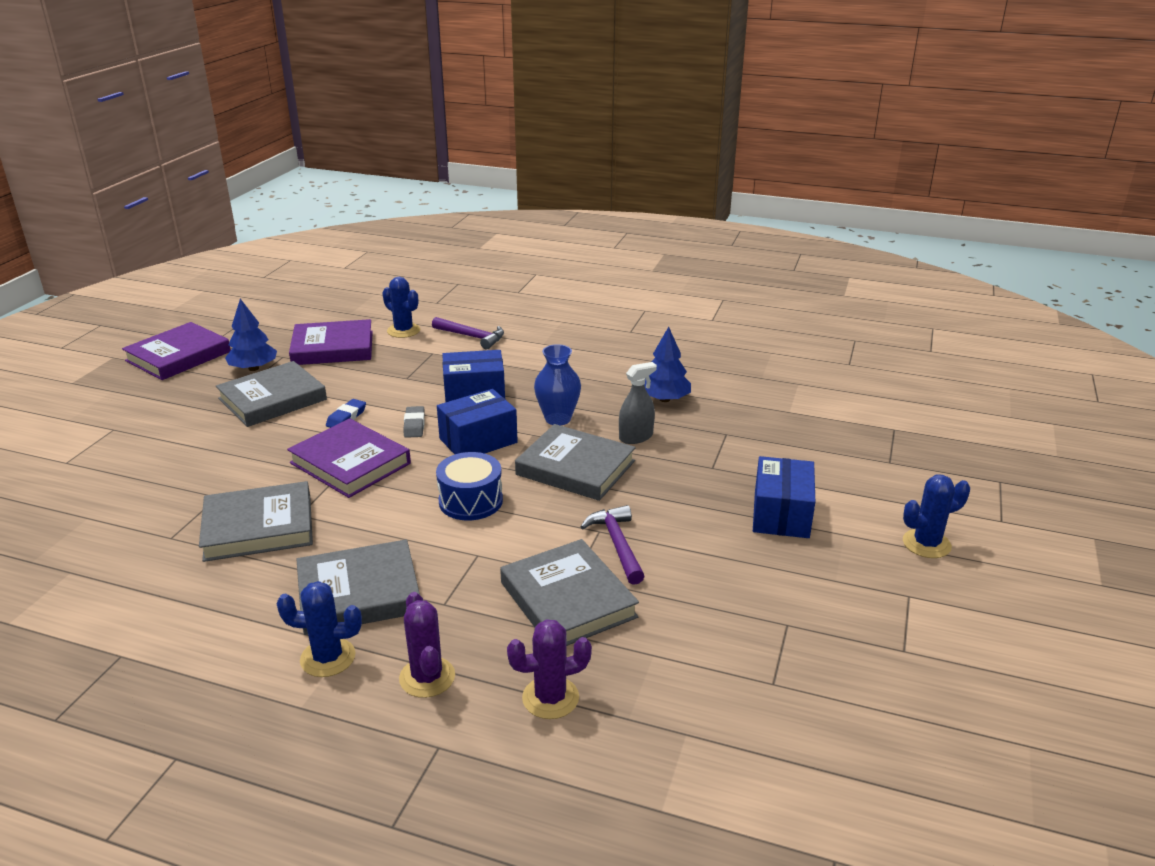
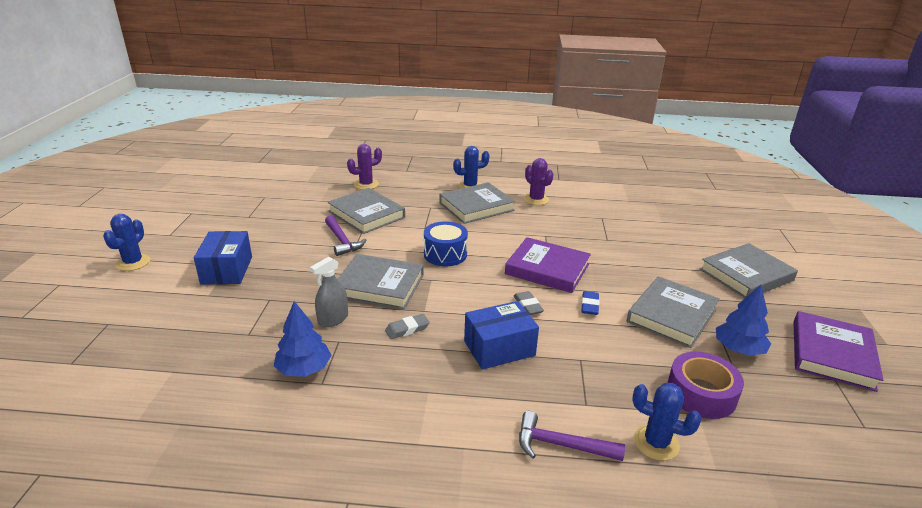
camera: 165 degrees right, 0 degrees up
grey book [199,481,313,562] -> grey book moved to [700,243,798,298]
purple book [289,319,373,365] -> purple tape [667,352,744,419]
purple cactus [399,592,455,698] -> purple cactus moved to [524,158,554,205]
blue box [437,389,518,454] -> none
blue vase [534,344,581,426] -> grey eraser [385,314,430,339]
blue cactus [903,475,970,558] -> blue cactus turned 45 degrees counterclockwise [103,214,150,271]

